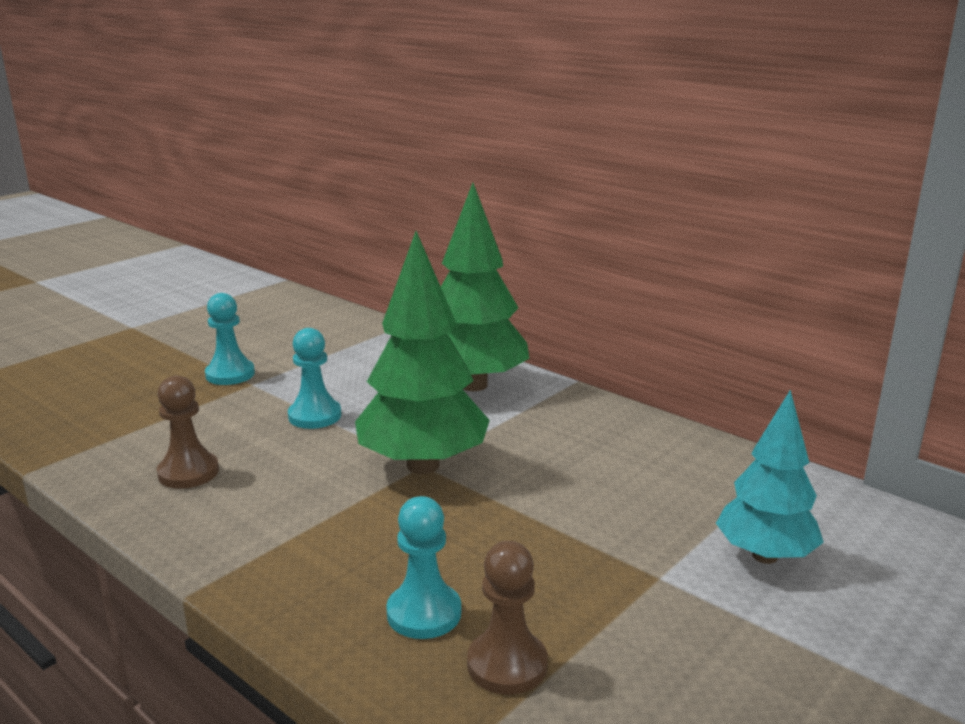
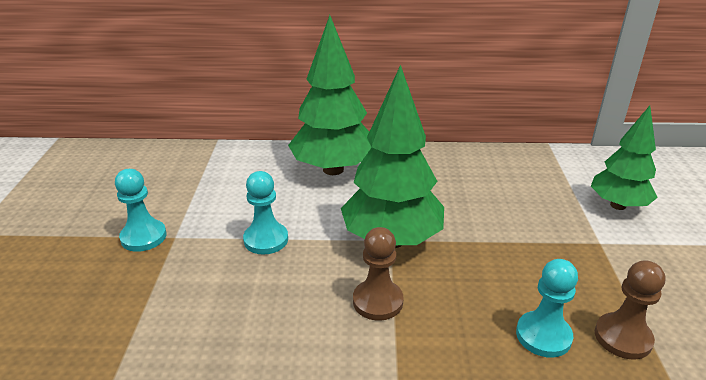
camera: 40 degrees left, 10 degrees up
brown pawn [157,376,219,489] -> brown pawn moved to [353,227,403,321]
turquoise tree [716,390,824,564] -> green tree [591,106,658,210]

